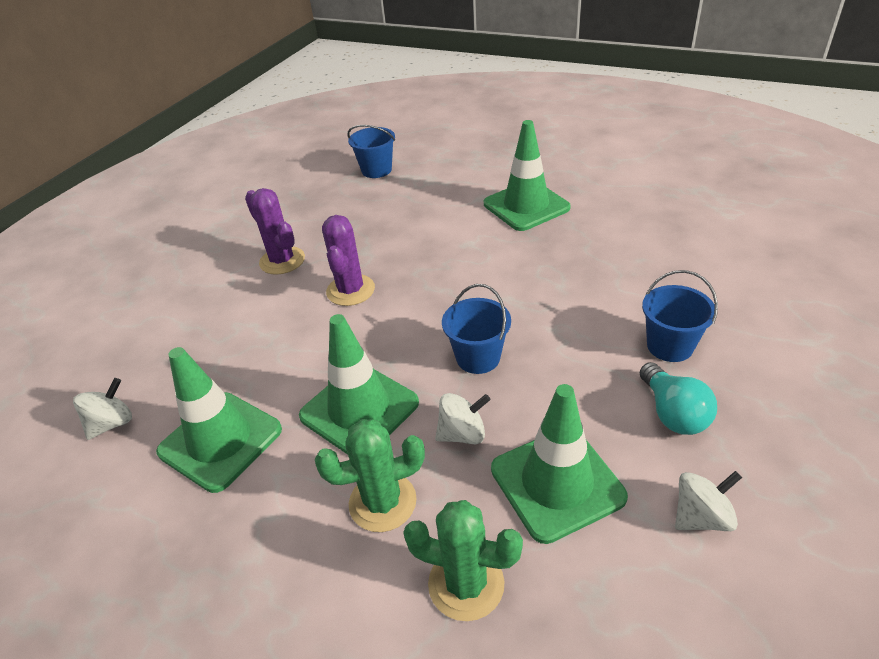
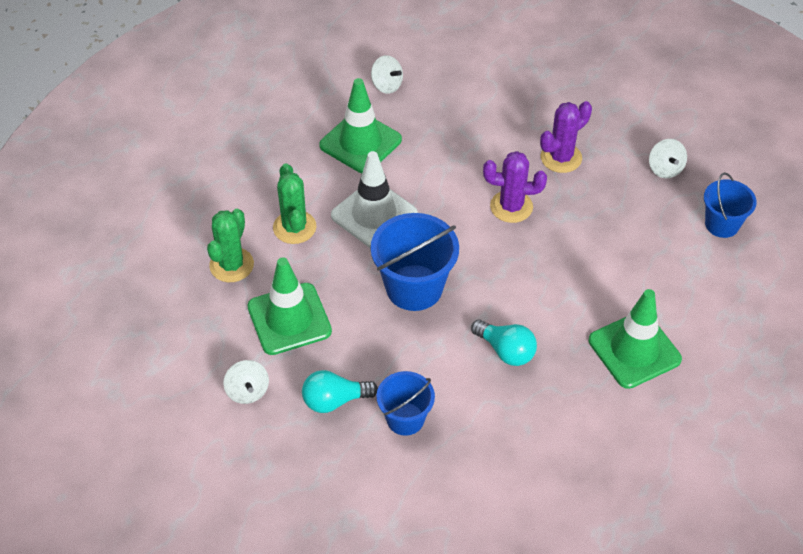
camera: 90 degrees right, 10 degrees up
green traffic cone [299,314,419,455] -> white traffic cone [331,151,418,248]
white spinning top [435,393,491,444] -> white spinning top moved to [649,139,687,178]
blue bucket [442,284,511,374] -> blue bucket [371,213,459,311], size x1.61
none -> turquoise light bulb [471,320,537,366]

